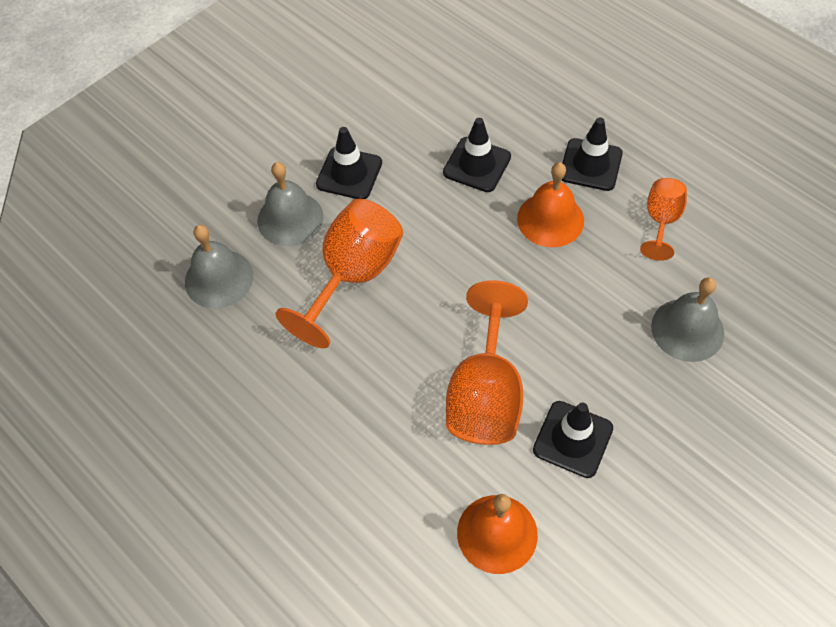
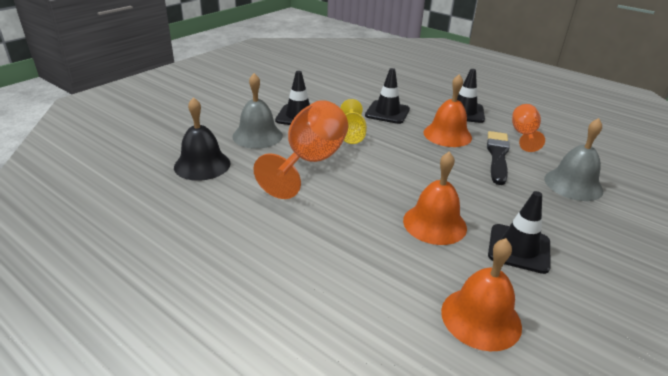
camera: 10 degrees left, 25 degrees down
grey bell [185,225,253,309] -> black bell [174,97,231,181]
orange goblet [446,280,528,445] -> orange bell [403,151,467,245]
none -> yellow goblet [340,99,367,144]
none -> black brush [487,131,510,185]

